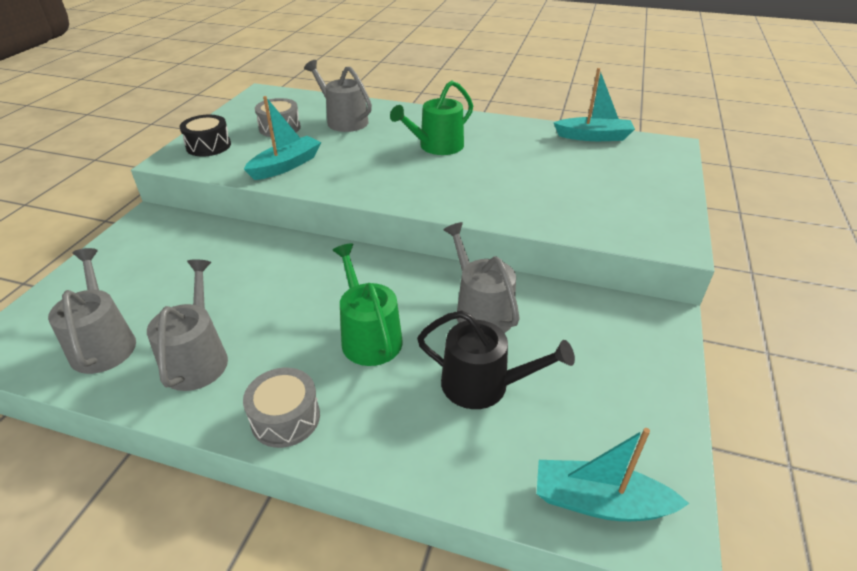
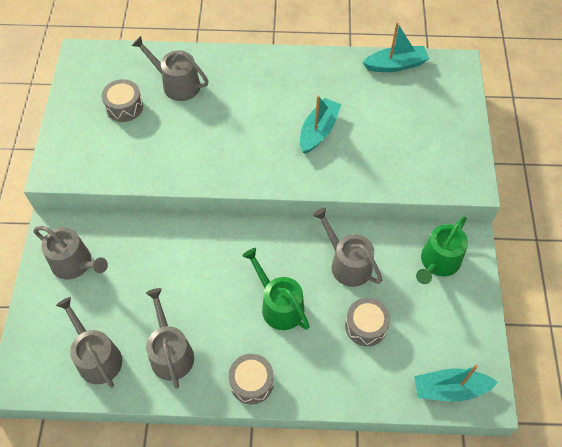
camera: 15 degrees left, 20 degrees up
black drum [179,115,231,156] -> none
turquoise boat [244,96,321,180] -> turquoise boat moved to [300,96,342,154]
green watering can [390,80,473,155] -> green watering can moved to [416,216,468,284]
black watering can [417,310,575,409] -> grey drum [345,298,390,346]
none -> grey watering can [34,226,108,279]

